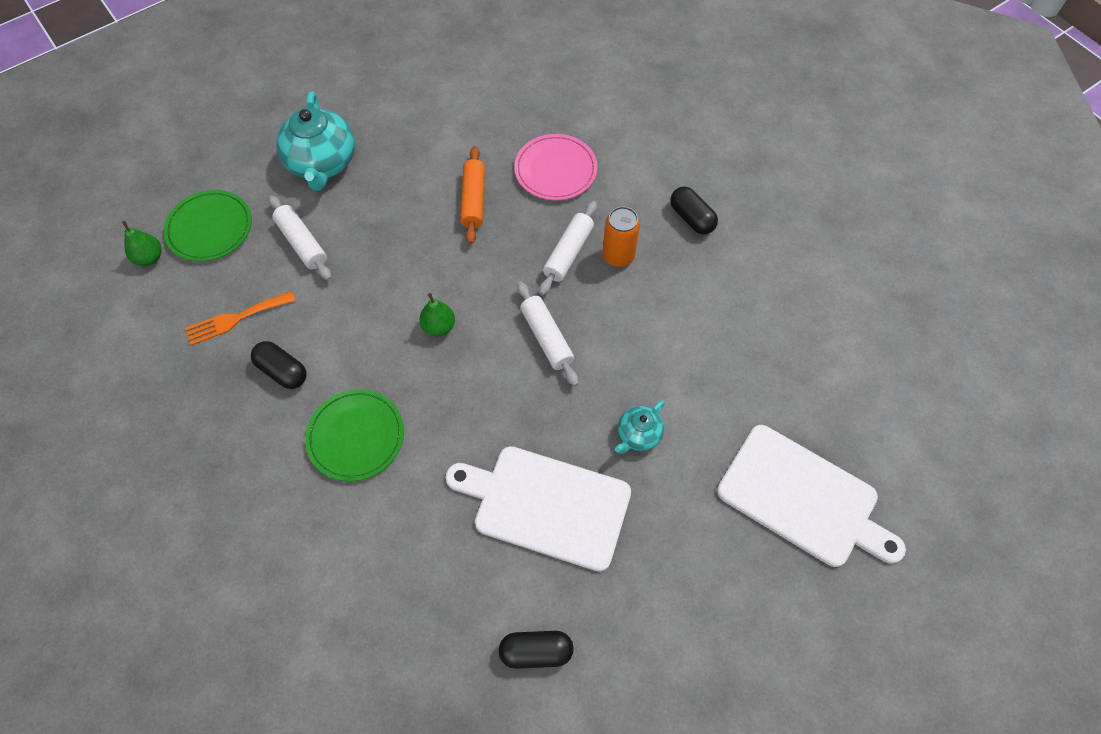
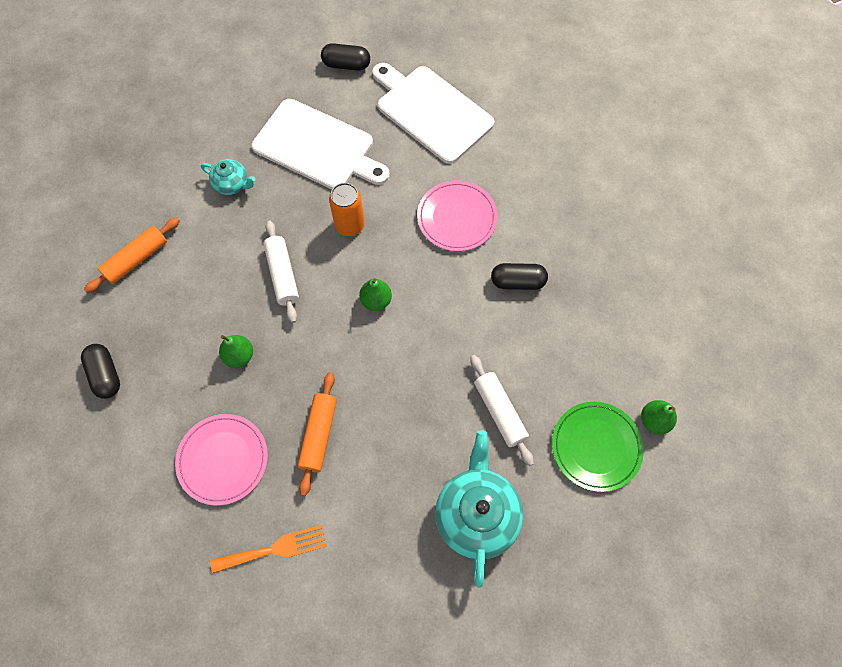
camera: 170 degrees left, 5 degrees up
orange fork [185,291,295,346] -> orange fork moved to [210,525,327,573]
black capsule [251,341,307,389] -> black capsule turned 45 degrees counterclockwise [491,263,548,290]
green plate [305,389,404,481] -> pink plate [417,180,498,251]
white rolling pin [539,201,597,296] -> green pear [219,335,253,368]
orange can [602,206,640,267] -> orange can moved to [329,183,365,236]
turquoise teapot [615,400,665,454] -> turquoise teapot turned 60 degrees clockwise [201,159,255,195]
white cutting board [717,425,906,567] -> white cutting board moved to [372,63,494,164]
none -> orange rolling pin [84,217,180,293]

